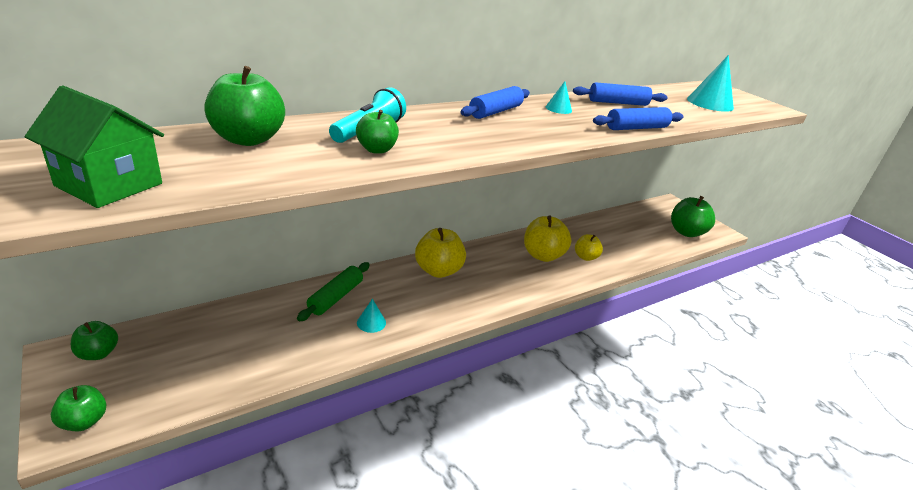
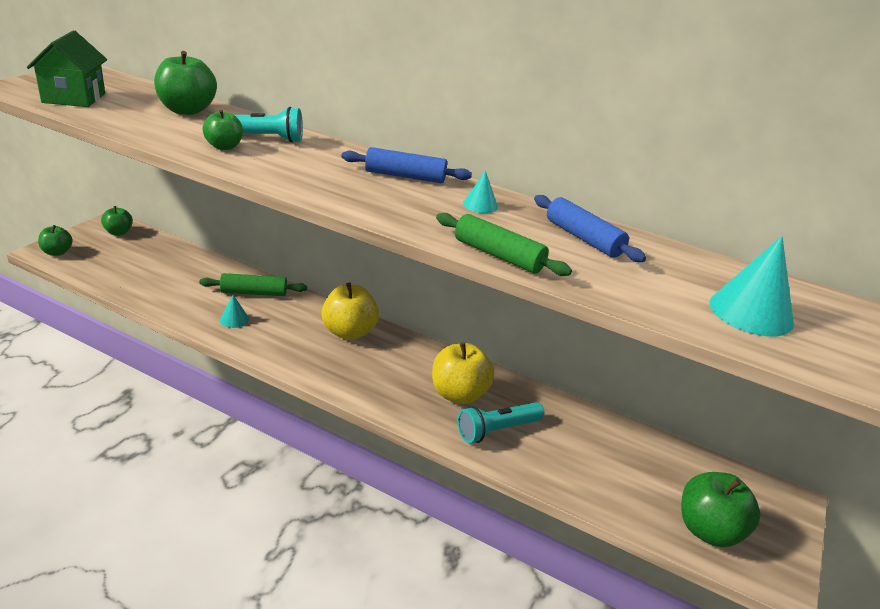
camera: 60 degrees right, 0 degrees up
yellow apple [575,234,603,261] -> turquoise flashlight [458,402,544,443]
blue rolling pin [593,107,684,130] -> green rolling pin [436,213,572,276]

